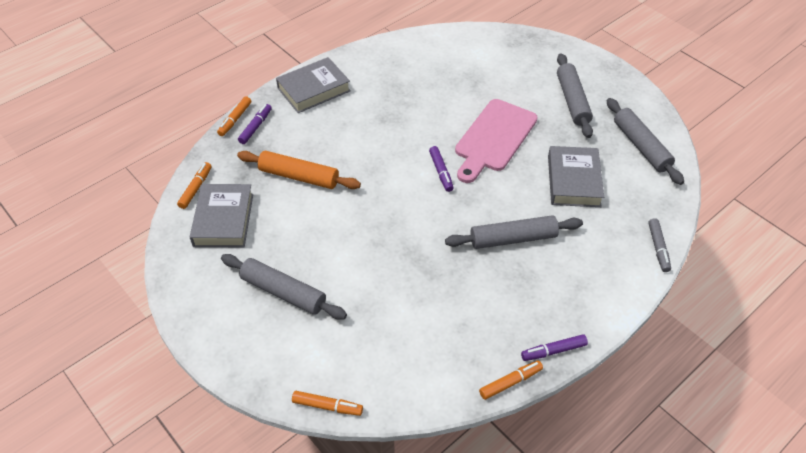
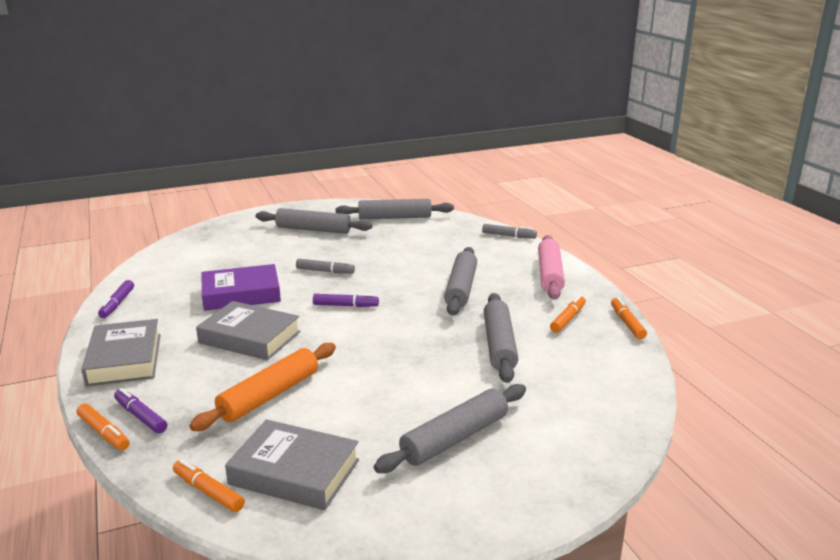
camera: 70 degrees left, 25 degrees down
orange marker [292,391,363,416] -> orange marker moved to [550,295,586,333]
pink cutting board [455,99,538,183] -> grey marker [296,259,355,274]
purple marker [521,334,588,361] -> purple marker moved to [98,280,134,318]
grey book [548,146,604,207] -> grey book moved to [196,301,301,360]
none -> purple book [202,264,281,311]
none -> grey rolling pin [484,293,518,383]
none -> pink rolling pin [538,235,565,299]

